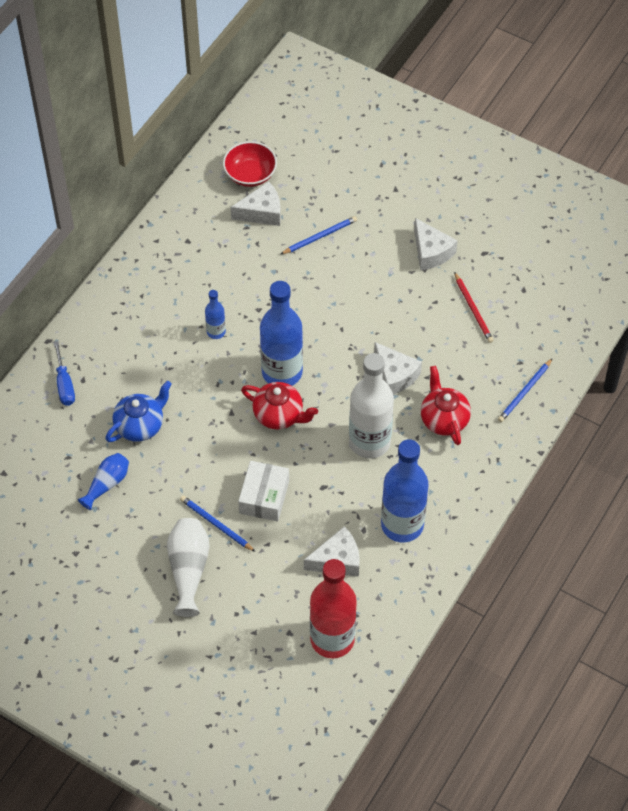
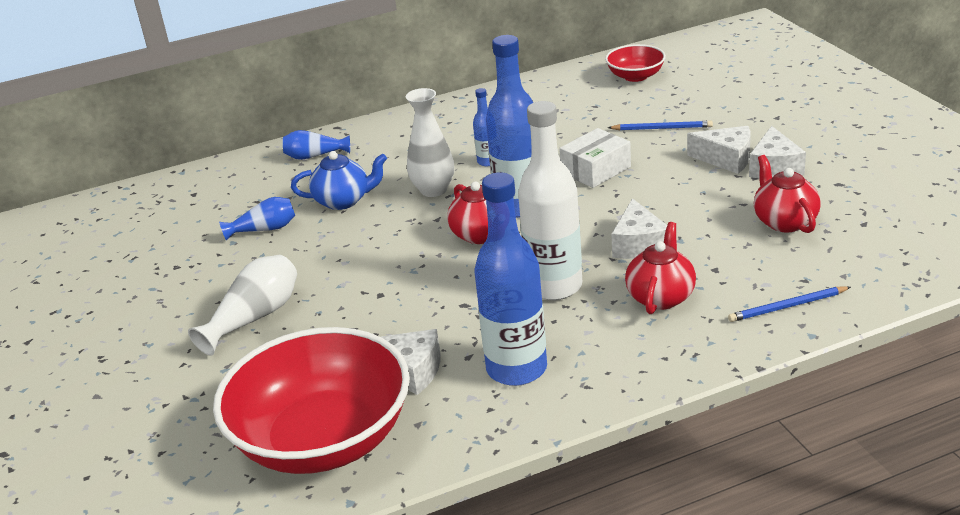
camera: 40 degrees right, 25 degrees down
blue screwdriver [53,341,75,406] -> blue vase [283,130,350,160]
blue pencil [180,496,255,552] -> none
white cheese [231,182,281,226] -> white cheese moved to [687,126,750,174]
white box [238,461,289,521] -> white box moved to [559,128,631,188]
red bottle [310,559,357,658] -> red bowl [213,327,410,474]
red pencil [454,272,494,343] -> red teapot [754,155,821,233]
none -> white vase [406,88,454,197]

